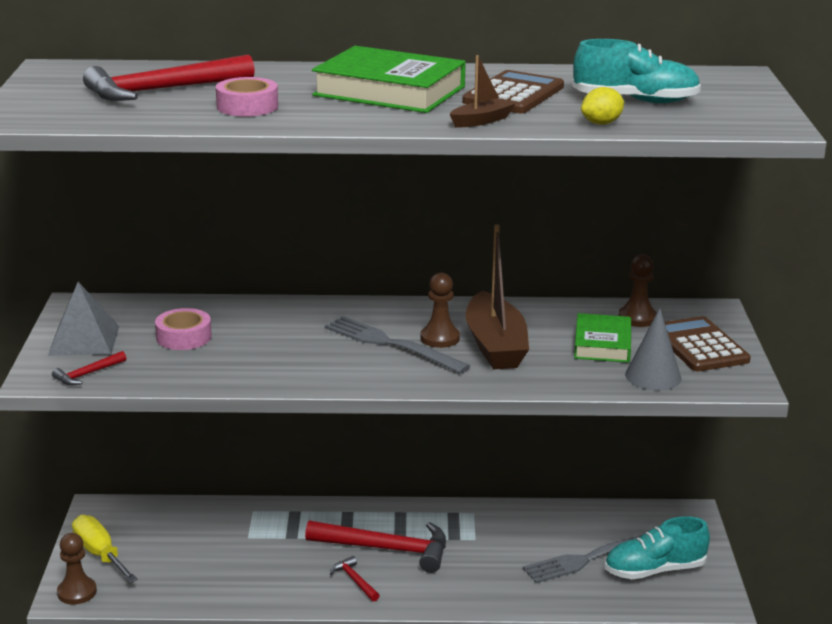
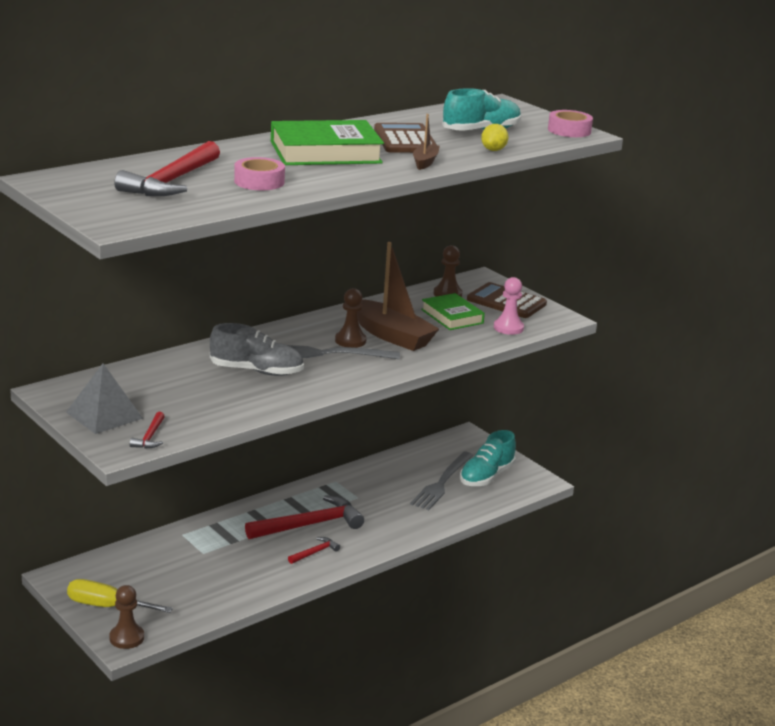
camera: 40 degrees left, 0 degrees up
pink tape [155,308,212,350] -> pink tape moved to [548,110,593,137]
red hammer [330,556,380,602] -> red hammer turned 120 degrees clockwise [288,537,340,564]
grey cone [625,308,681,390] -> pink pawn [494,277,524,335]
none -> grey shoe [210,323,304,376]

